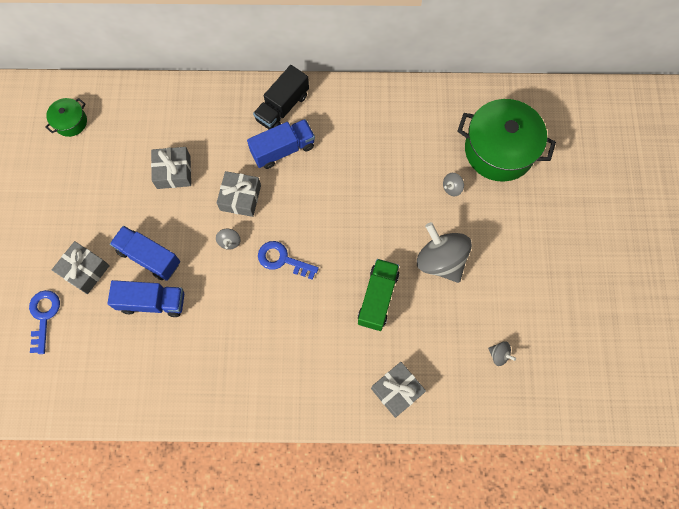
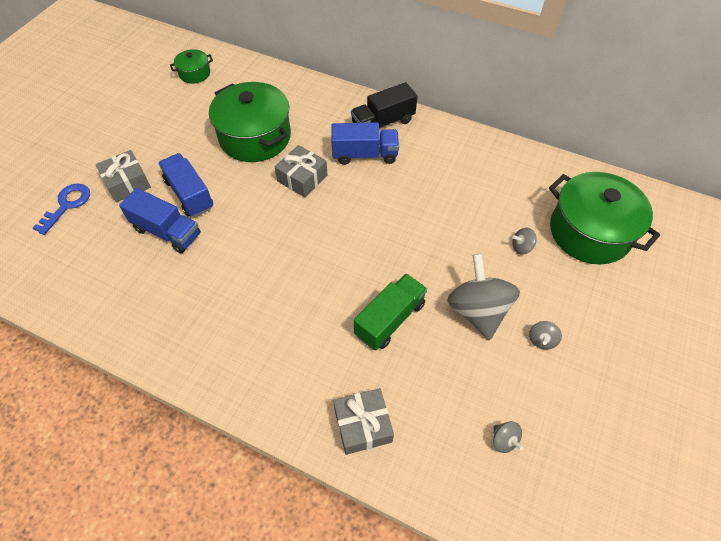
camera: 25 degrees right, 15 degrees down
grey gift [151,147,191,189] -> green pot [209,82,291,162]
grey spinning top [216,229,241,250] -> grey spinning top moved to [529,321,562,350]
blue key [258,241,319,280] -> none

